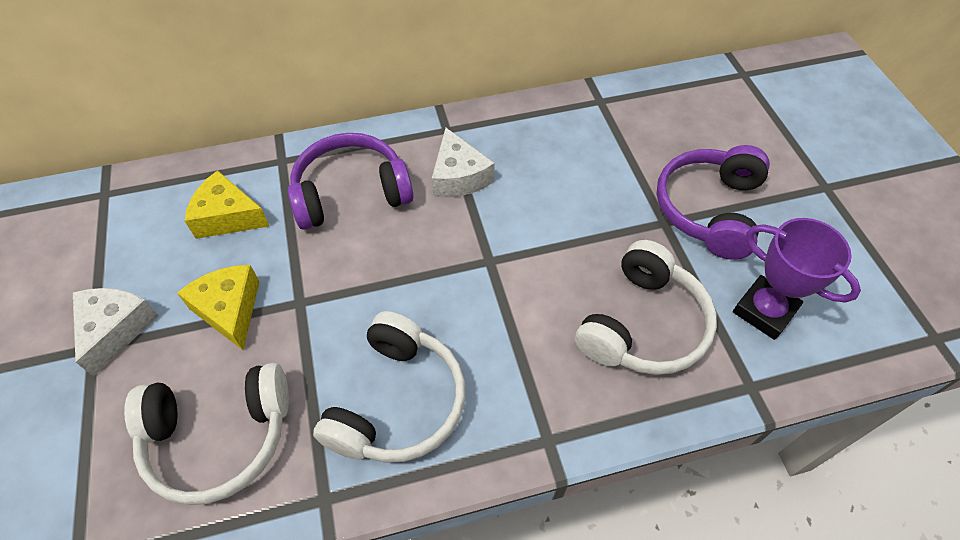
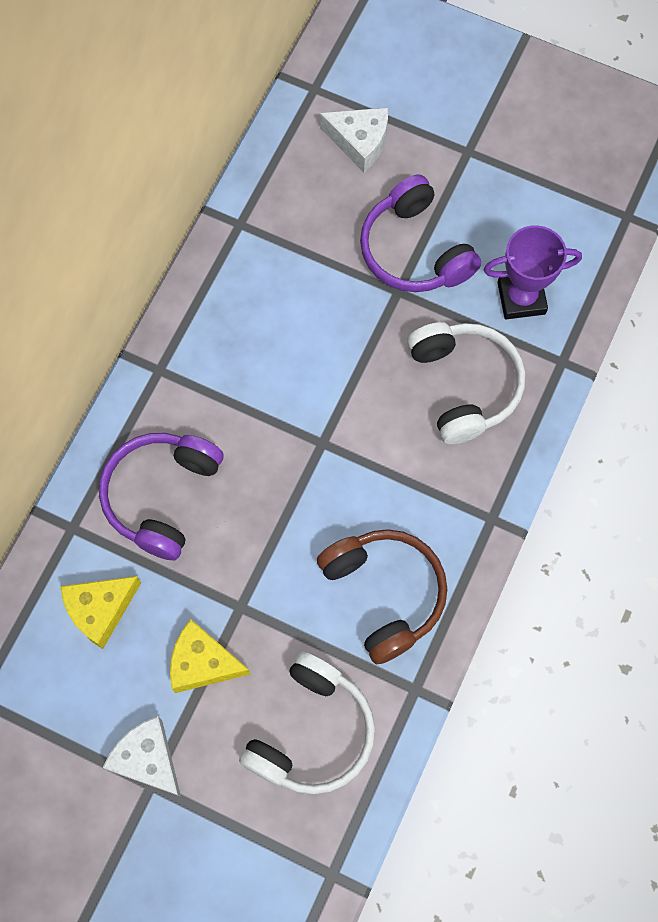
camera: 50 degrees left, 15 degrees up
white headphones [313,311,466,462] -> brown headphones [317,529,447,664]
white cheese [432,128,495,198] -> white cheese moved to [320,108,388,172]

